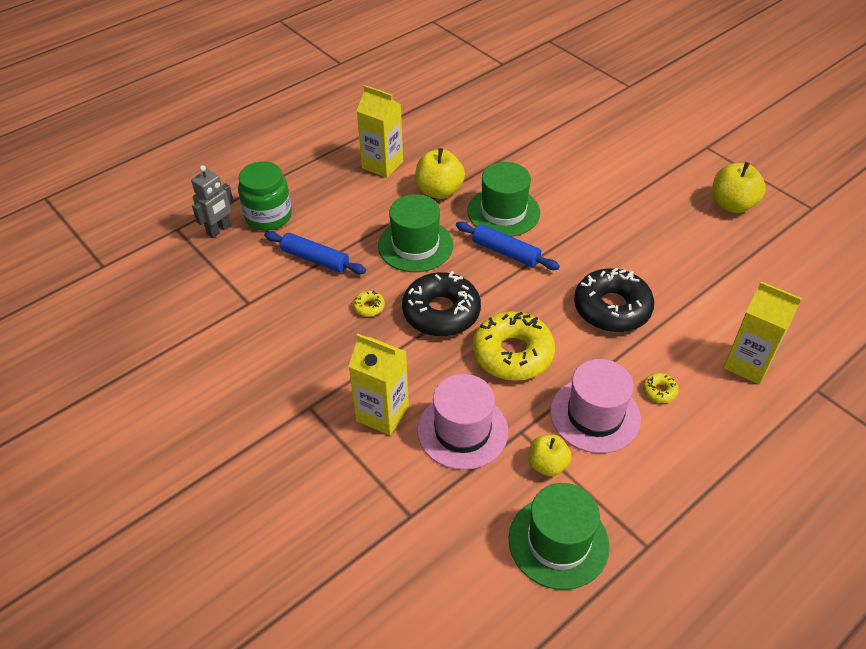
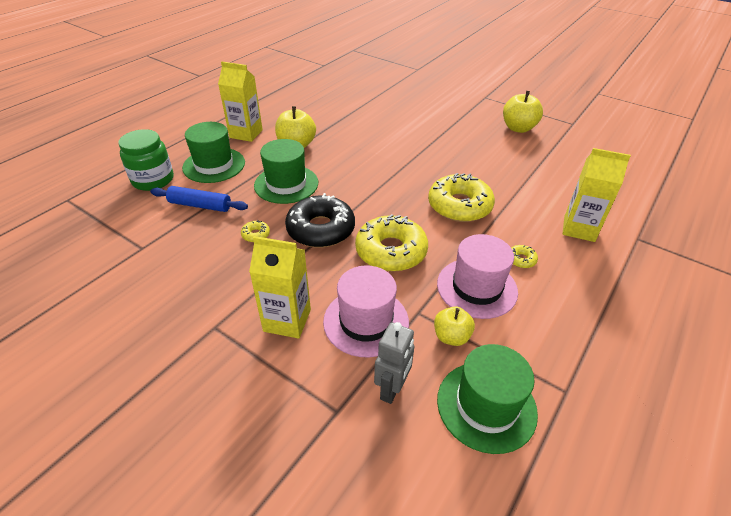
camera: 15 degrees left, 5 degrees down
grey robot [191,165,234,238] -> grey robot moved to [374,322,414,404]
blue rolling pin [456,222,560,270] -> none
green hat [467,162,540,237] -> green hat moved to [182,122,245,183]
black donut [574,268,654,332] -> yellow donut [428,173,495,222]

